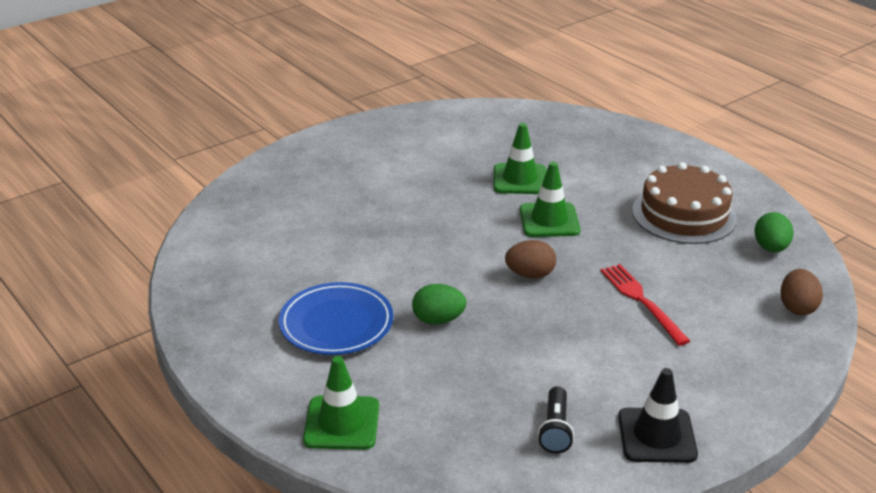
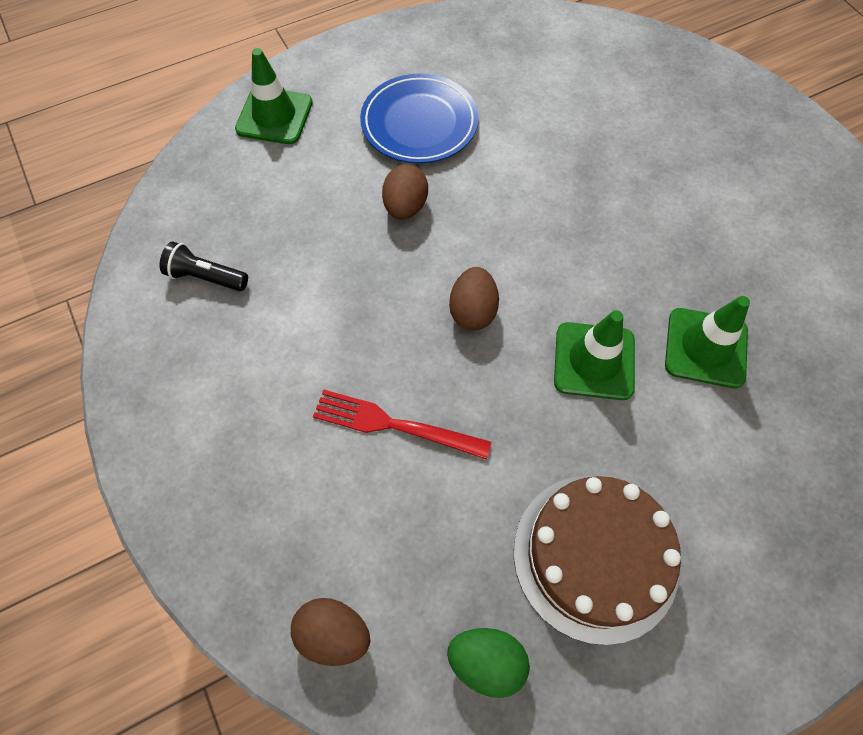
camera: 100 degrees right, 30 degrees up
green egg [412,284,467,325] -> brown egg [382,164,428,220]
red fork [600,264,690,346] -> red fork turned 150 degrees counterclockwise [313,389,491,460]
black traffic cone [618,368,698,463] -> none

